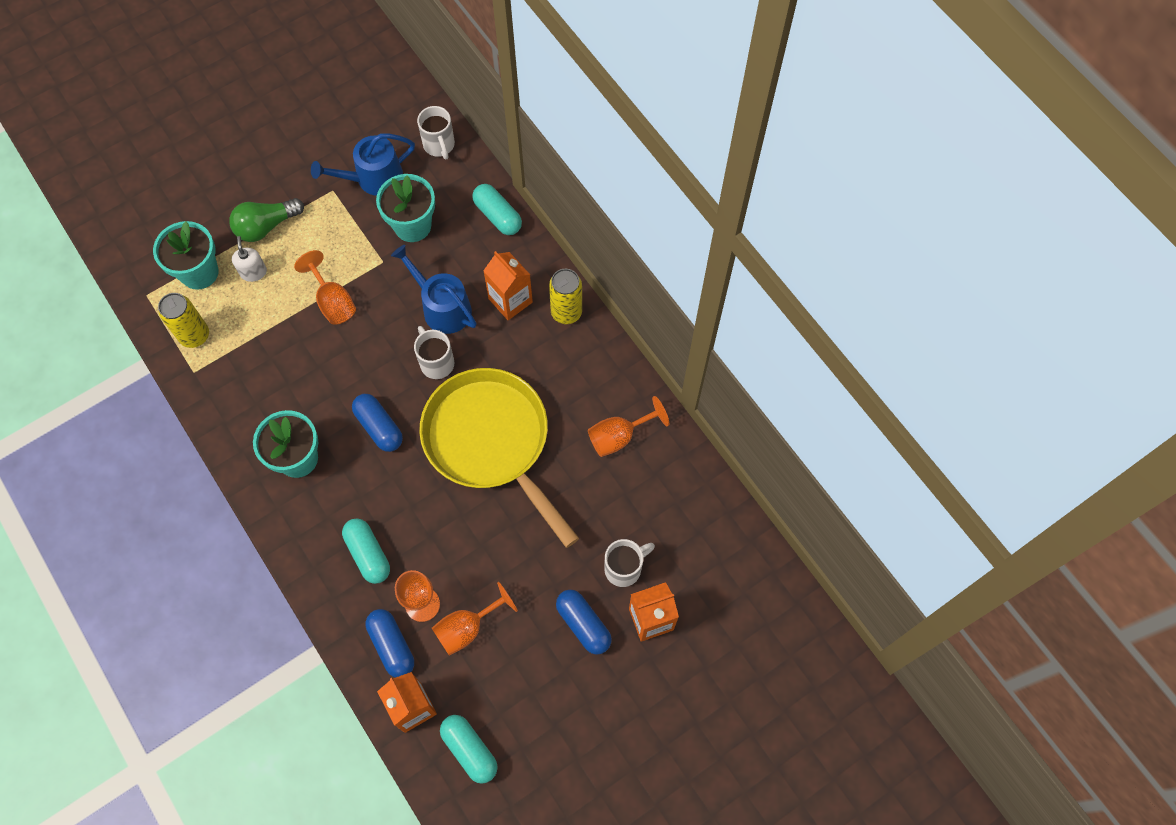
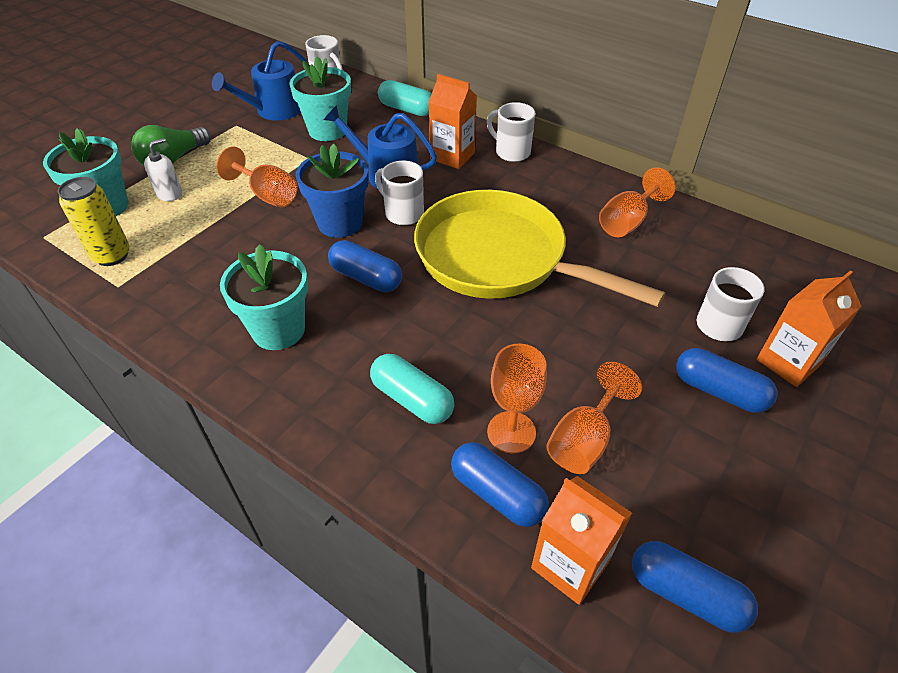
camera: 20 degrees left, 20 degrees down
white soap dispenser [232,236,267,282] -> white soap dispenser turned 75 degrees clockwise [144,138,182,201]
turquoise capsule [440,715,498,784] -> blue capsule [632,541,758,633]
yellow can [549,269,582,324] -> white mug [487,102,535,162]
none -> blue flower pot [296,144,368,238]

